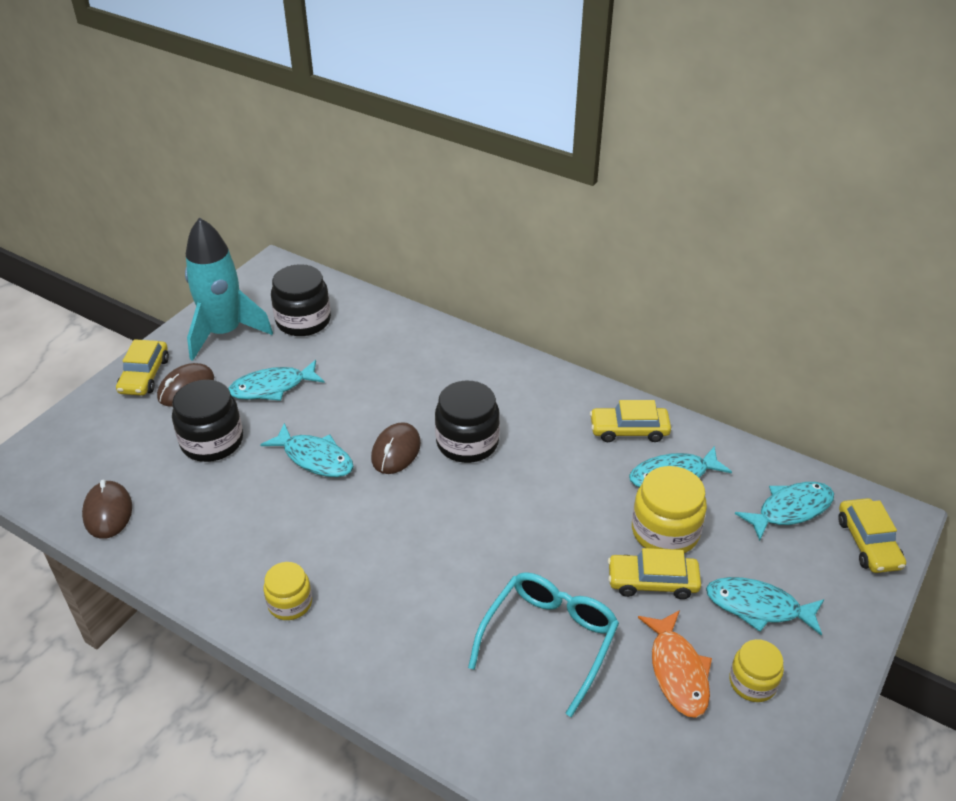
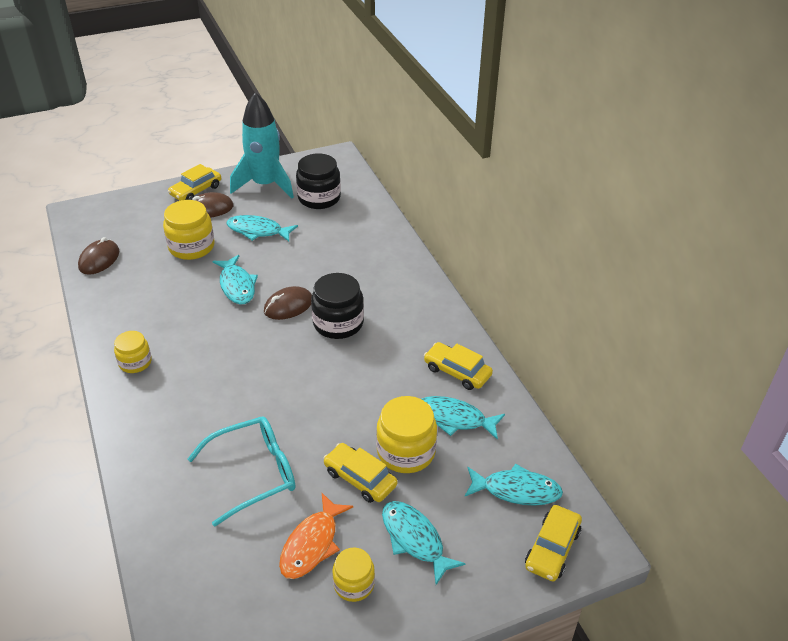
camera: 35 degrees right, 0 degrees up
black jar [172,380,243,462] -> yellow jar [163,200,214,260]

